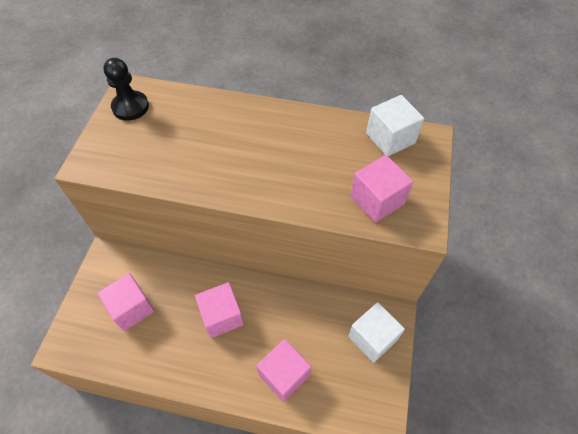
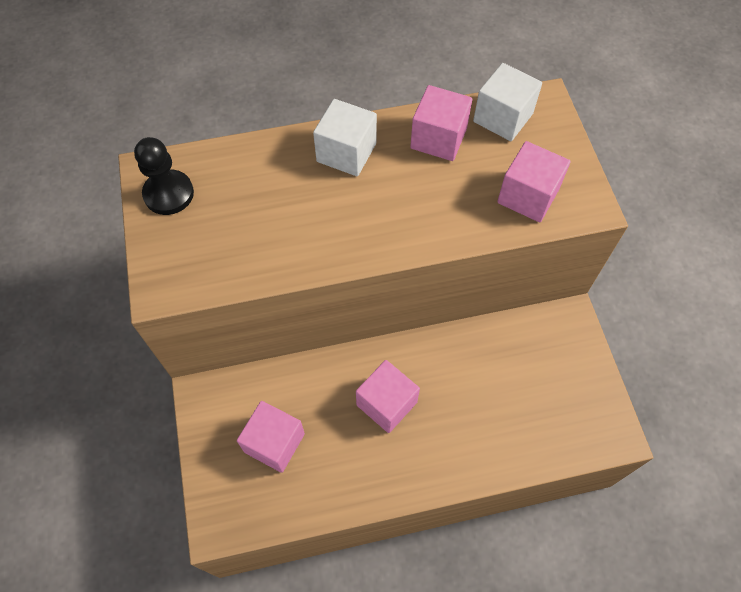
camera: 25 degrees left, 5 degrees up
pink cube [257,339,311,402] -> pink cube moved to [410,85,472,161]
white cube [348,302,405,363] -> white cube moved to [313,99,377,176]

